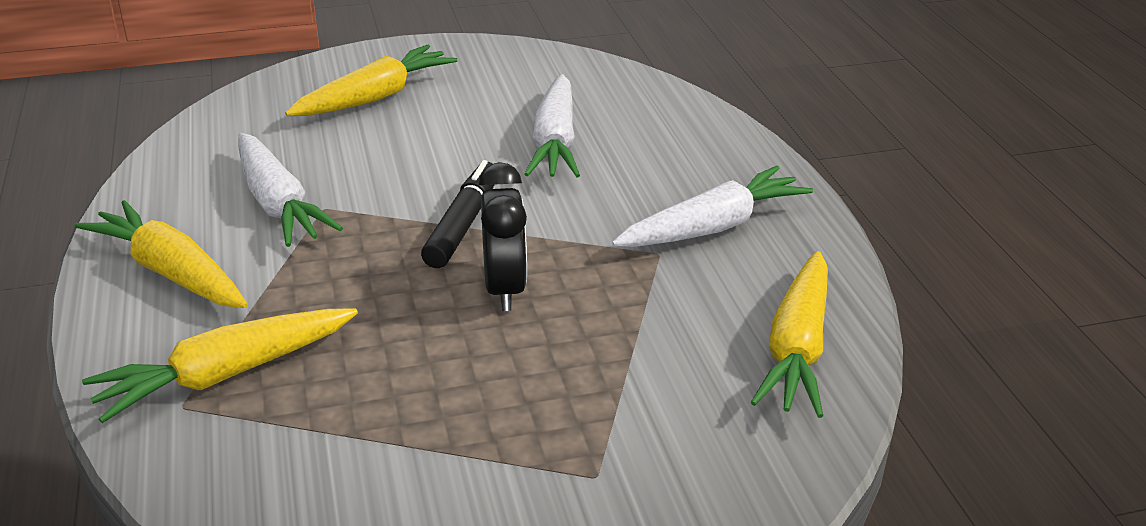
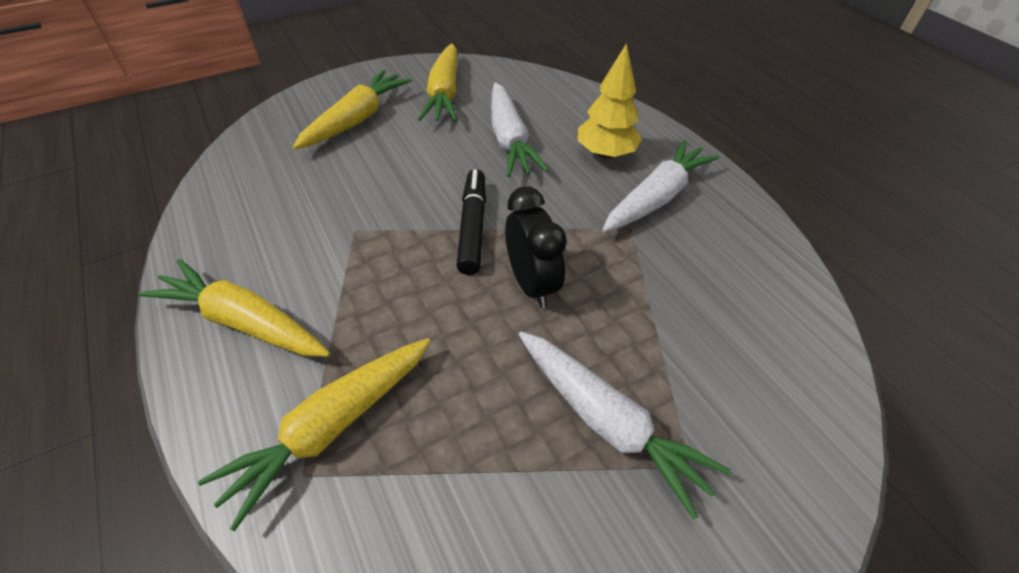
camera: 15 degrees left, 15 degrees up
white carrot [238,133,343,247] -> white carrot moved to [519,331,731,519]
yellow carrot [751,251,828,418] -> yellow carrot moved to [418,44,457,122]
none -> yellow tree [578,43,642,159]

